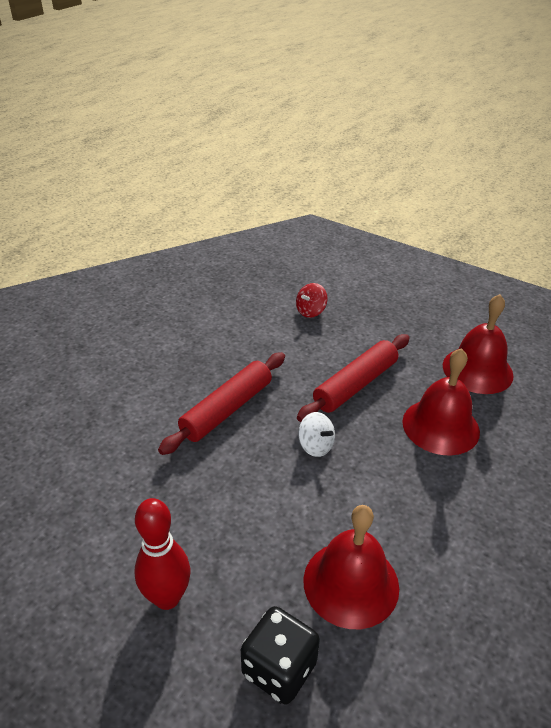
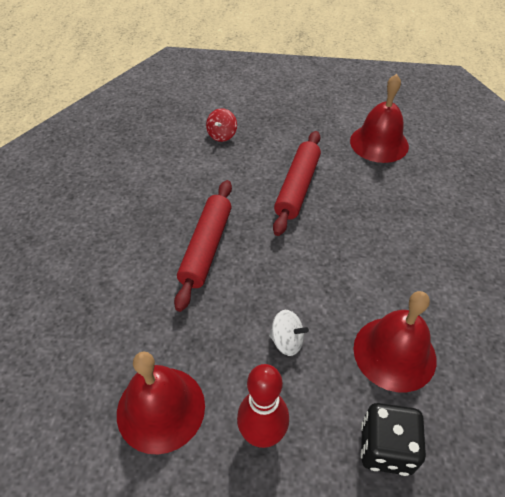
camera: 25 degrees left, 10 degrees up
white spinning top [298,412,335,457] -> white spinning top moved to [269,310,309,356]
red bell [402,348,480,456] -> red bell moved to [117,351,205,455]

